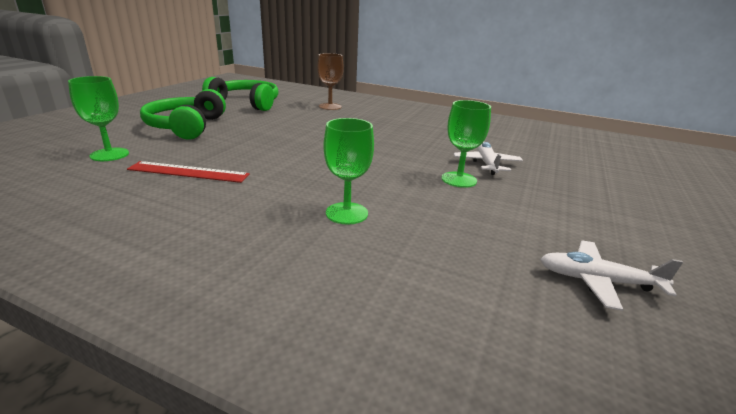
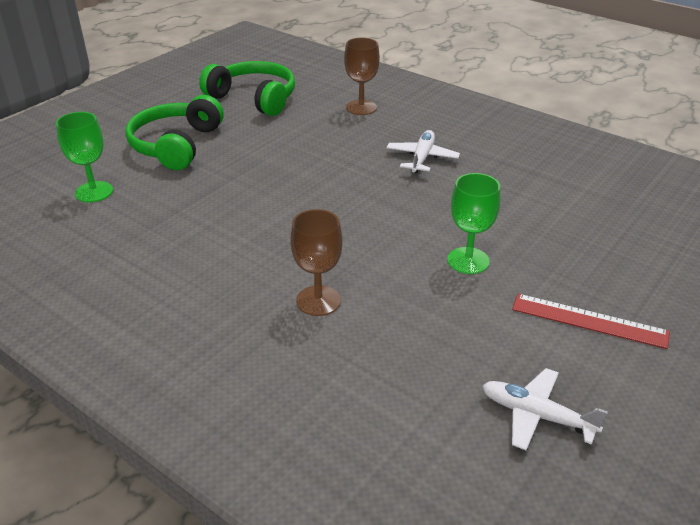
camera: 15 degrees right, 10 degrees up
red ruler [127,161,250,183] -> red ruler moved to [512,294,670,349]
green goblet [324,118,374,225] -> brown goblet [290,209,343,316]
white plane [454,142,523,175] -> white plane moved to [386,130,460,173]

